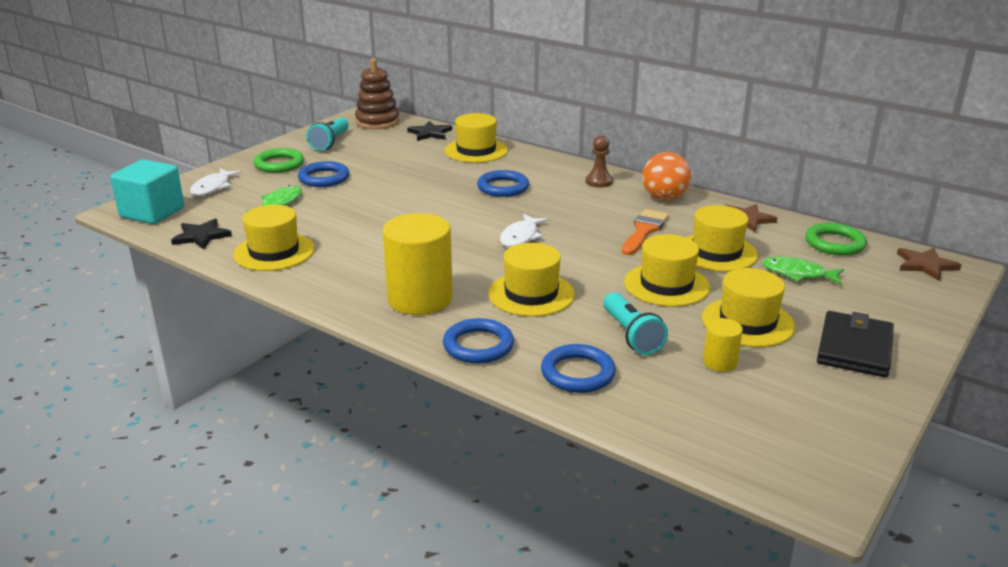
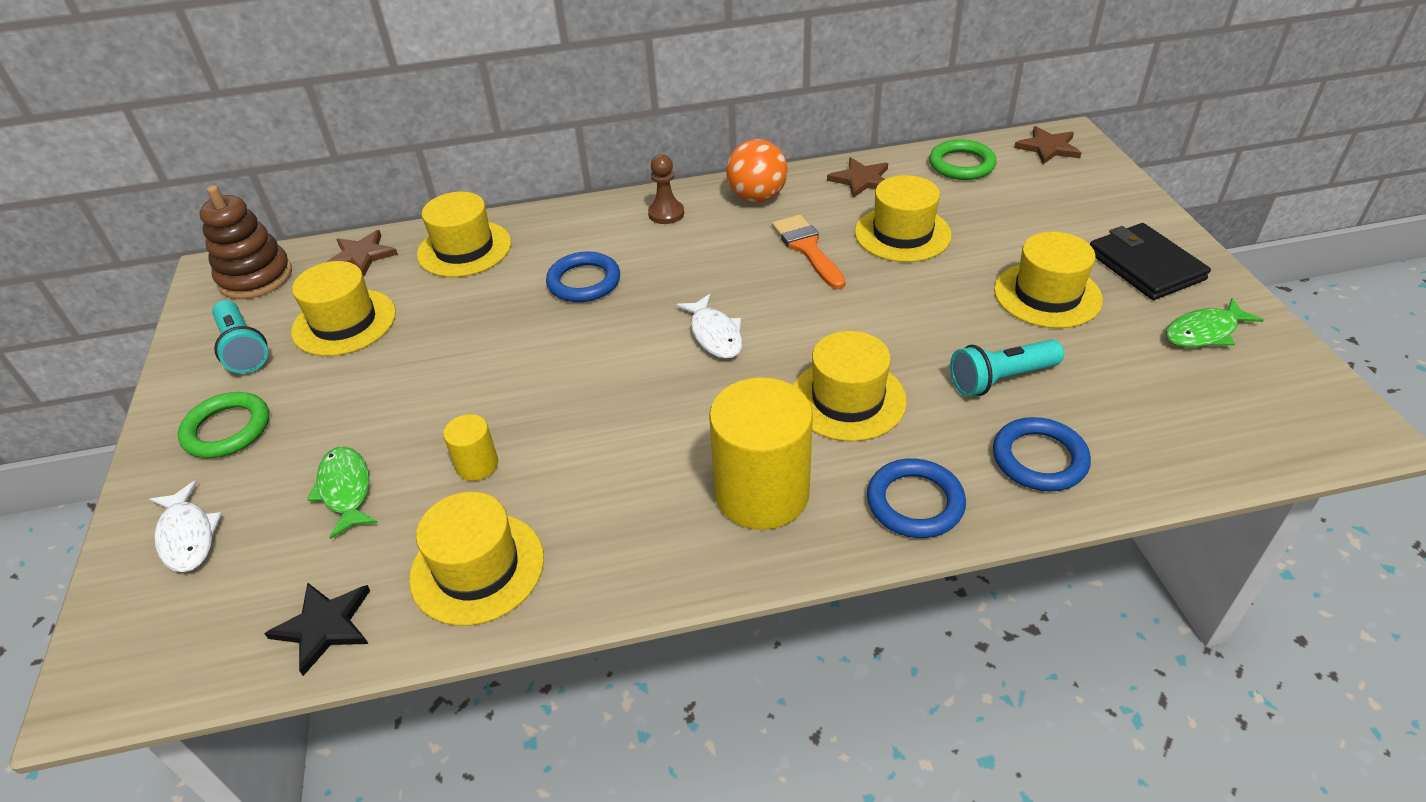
camera: 45 degrees left, 15 degrees up
turquoise cube [110,159,184,224] -> none
blue ring [298,161,349,187] -> none
black star [407,121,452,141] -> brown star [327,230,398,276]
turquoise flashlight [603,292,668,355] -> turquoise flashlight turned 135 degrees clockwise [950,339,1064,396]
yellow hat [624,234,710,307] -> yellow hat moved to [291,261,396,356]
yellow cylinder [703,318,743,372] -> yellow cylinder moved to [443,414,498,481]
green fish [762,256,844,285] -> green fish moved to [1166,298,1264,347]

